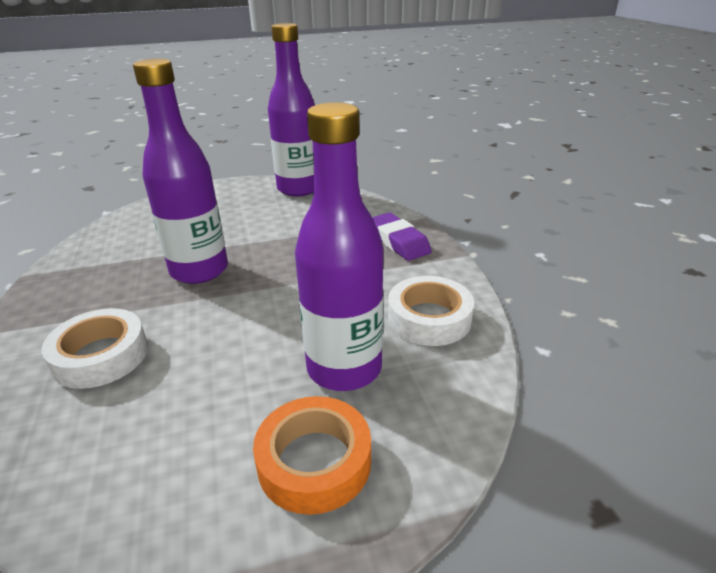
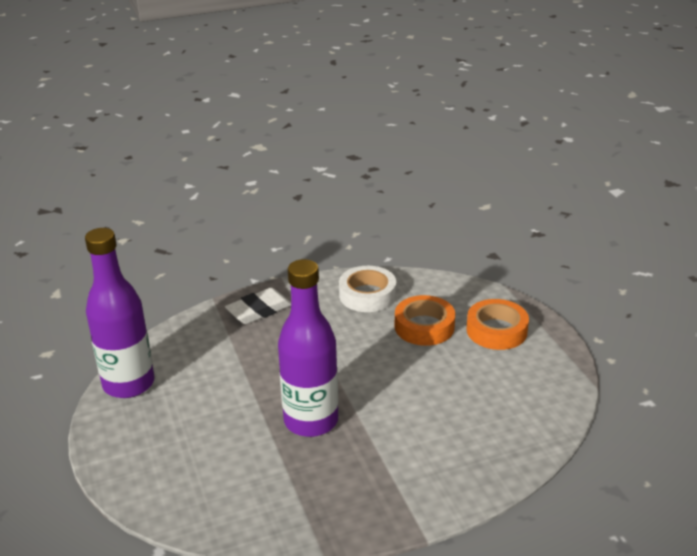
camera: 95 degrees left, 0 degrees up
white tape [42,308,148,389] -> none
purple bottle [295,102,384,391] -> orange tape [395,295,455,346]
purple eraser [372,213,432,261] -> white eraser [225,288,291,324]

